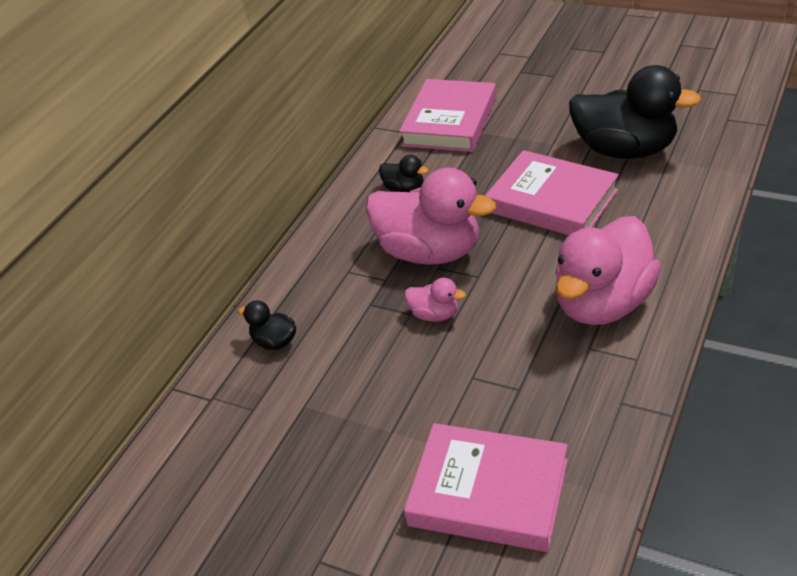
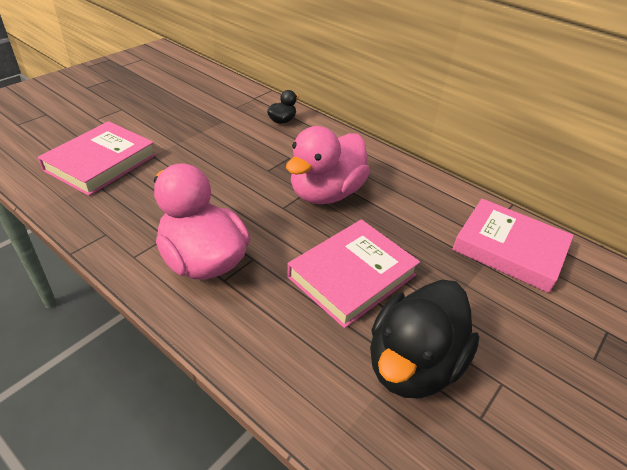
camera: 95 degrees right, 0 degrees up
black duck [379,155,428,192] -> none
pink duck [405,278,466,322] -> none

